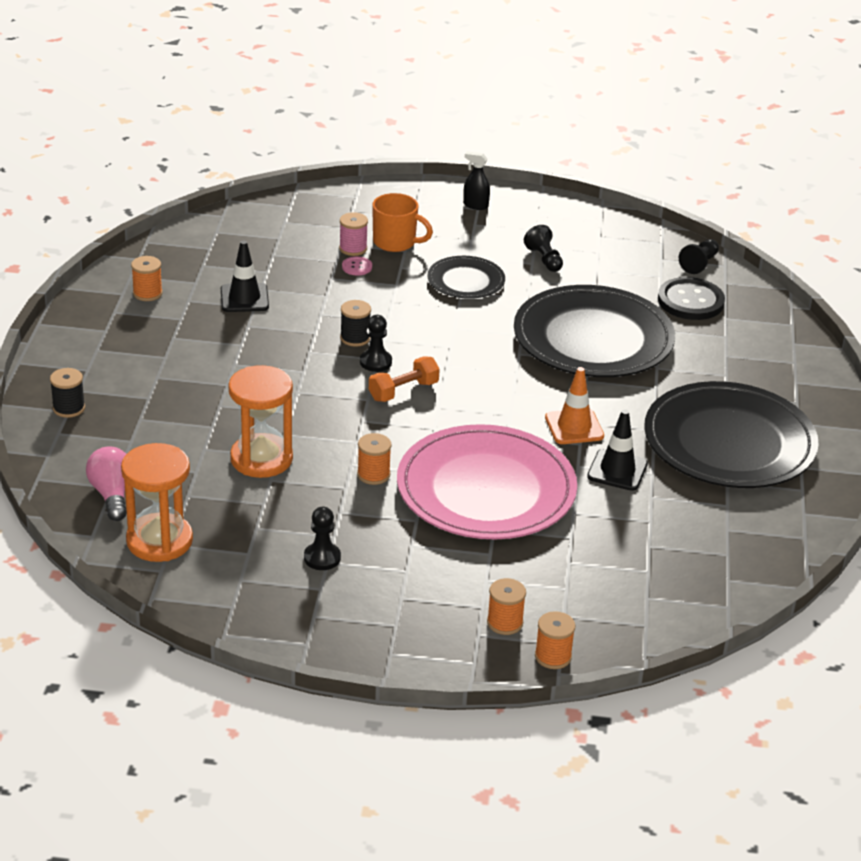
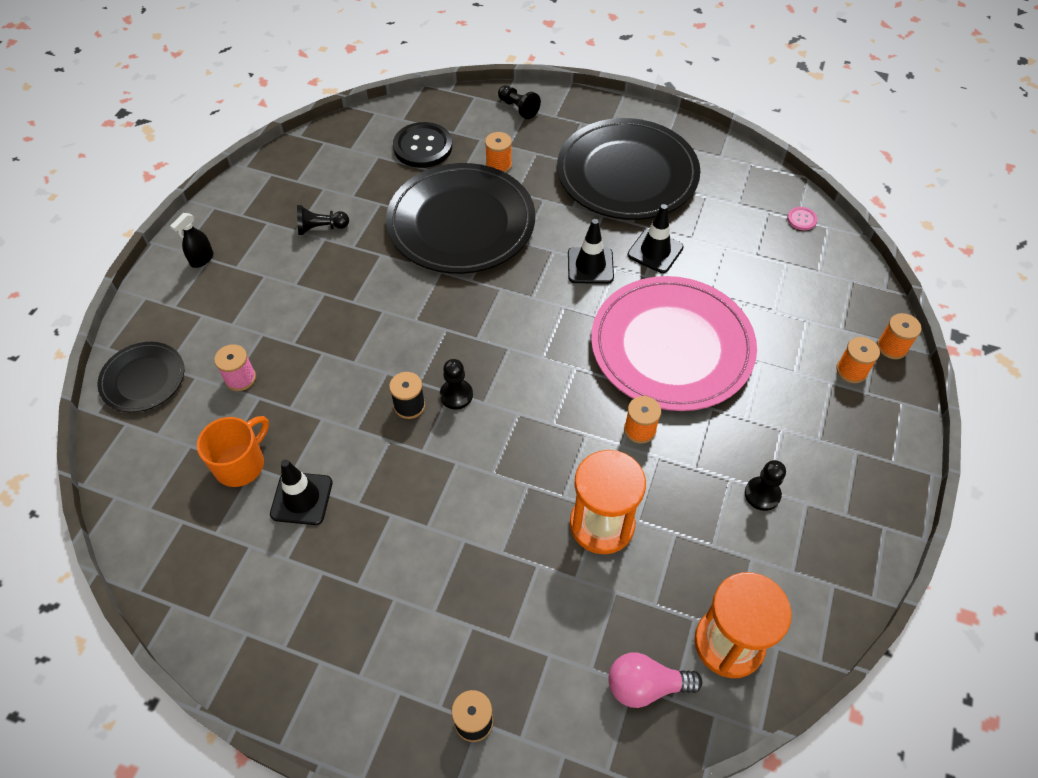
camera: 75 degrees left, 20 degrees up
orange spool [131,256,163,301] -> orange spool moved to [485,132,512,173]
pink button [342,256,372,275] -> pink button moved to [787,207,818,230]
orange dumbbell [369,357,440,402] -> none
orange mug [372,193,433,252] -> orange mug moved to [197,416,269,487]
black plate [428,256,505,299] -> black plate moved to [97,342,184,412]
orange traffic cone [545,367,604,444] -> black traffic cone [568,219,614,284]
black pawn [679,239,719,274] -> black pawn moved to [498,85,541,119]

